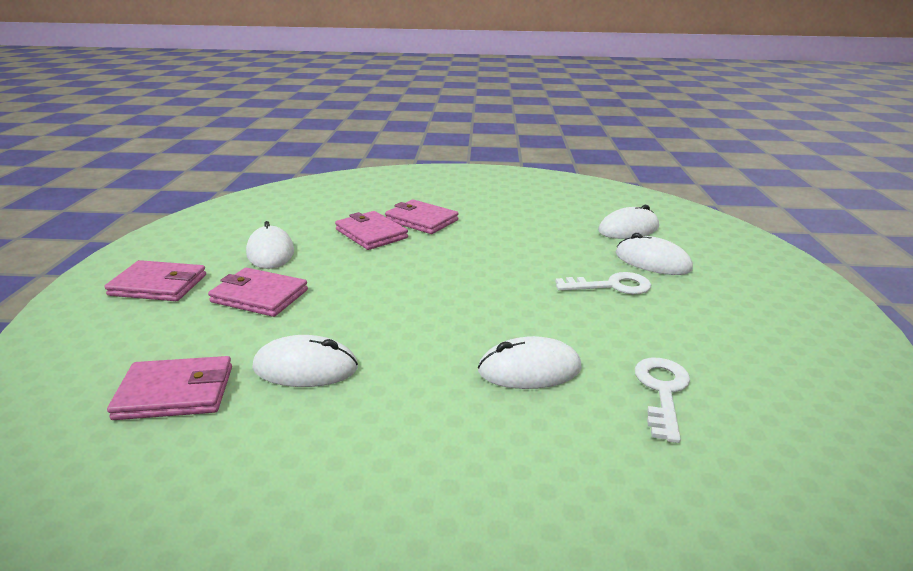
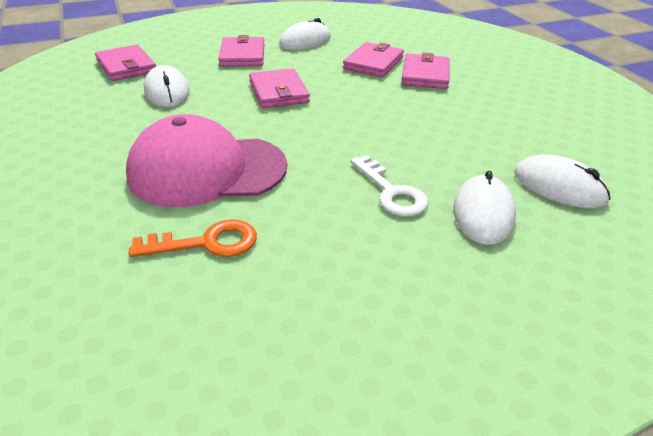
camera: 65 degrees right, 10 degrees up
pink wallet [104,260,206,301] -> pink wallet moved to [249,68,310,108]
white mouse [478,336,582,389] -> pink cap [126,114,287,207]
white key [635,358,690,443] -> orange key [129,219,257,257]

